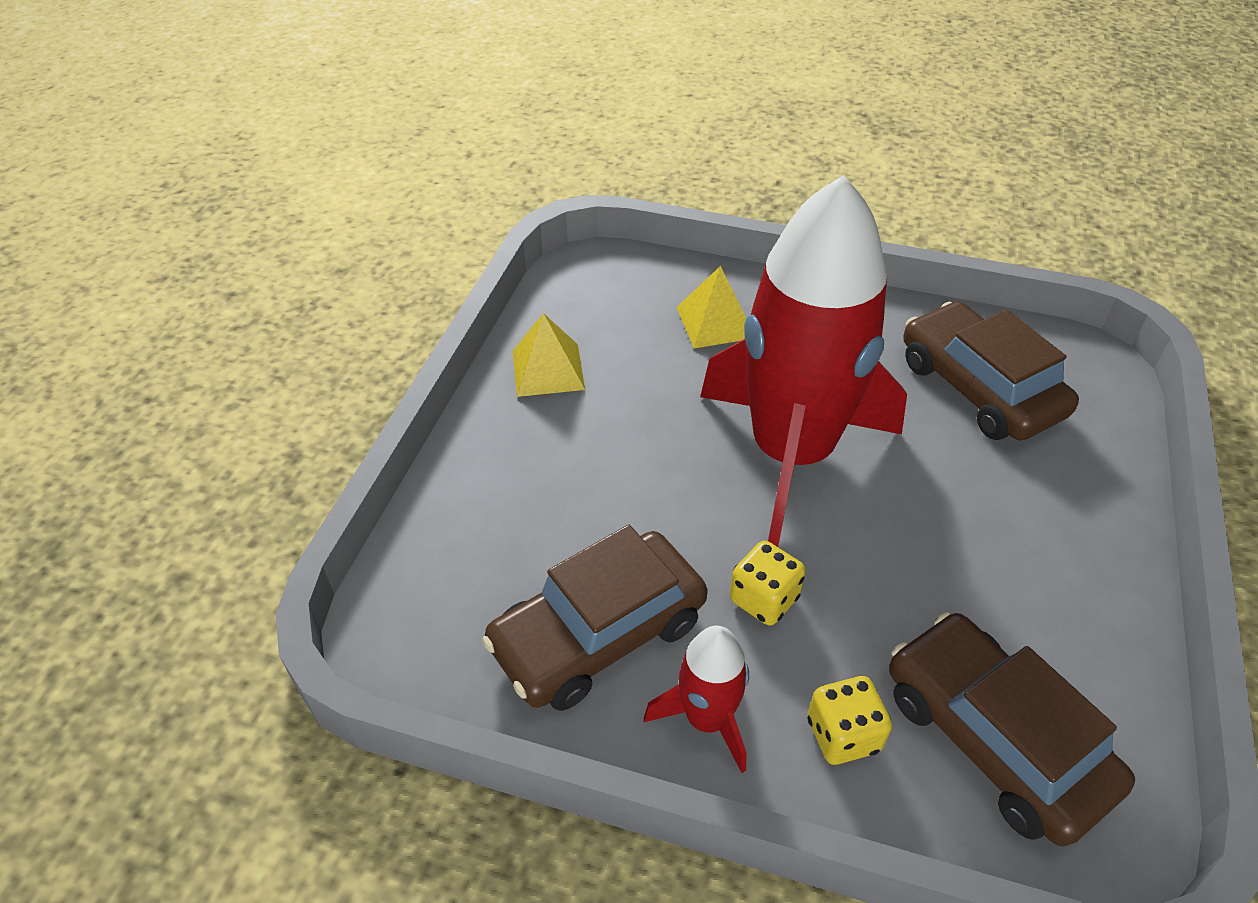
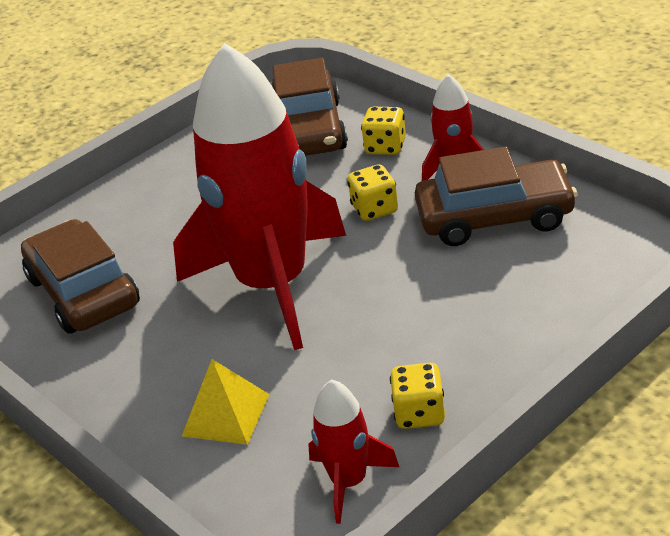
camera: 145 degrees left, 10 degrees down
yellow pyramid [513,313,585,397] -> yellow dice [390,363,445,429]
brown car [903,302,1079,440] -> brown car turned 150 degrees clockwise [21,219,140,334]
none -> red rocket [308,380,399,524]

